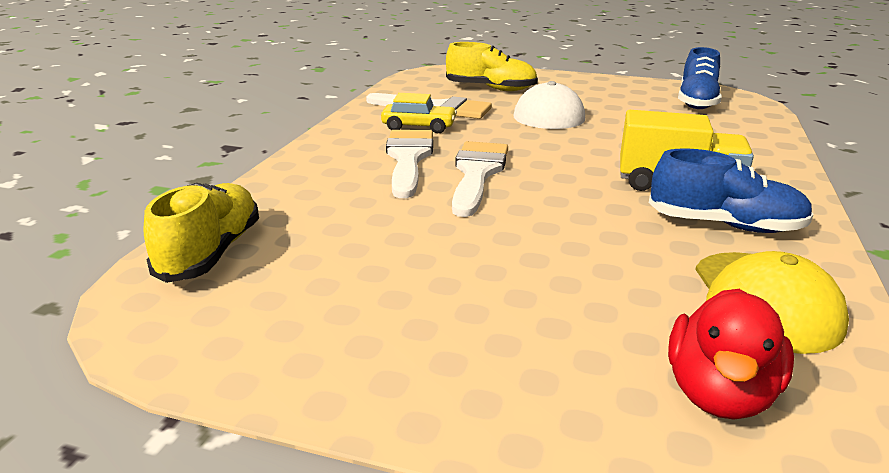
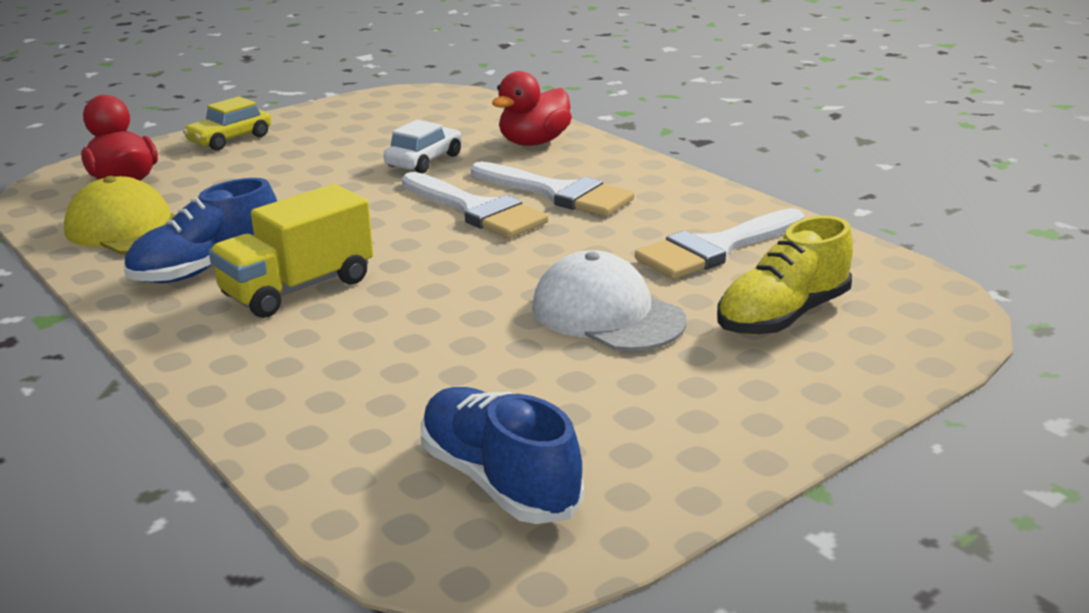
camera: 125 degrees right, 0 degrees up
yellow shoe [143,183,259,283] -> none
yellow car [381,93,457,133] -> yellow car moved to [183,96,271,151]
none -> white car [383,120,462,173]
none -> red duck [492,71,572,146]

